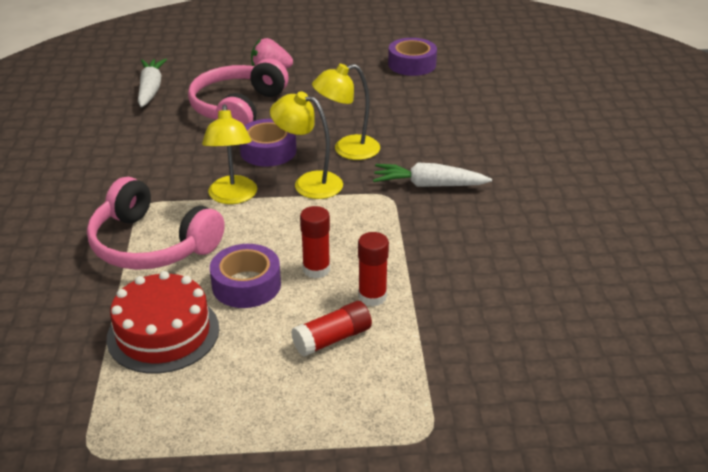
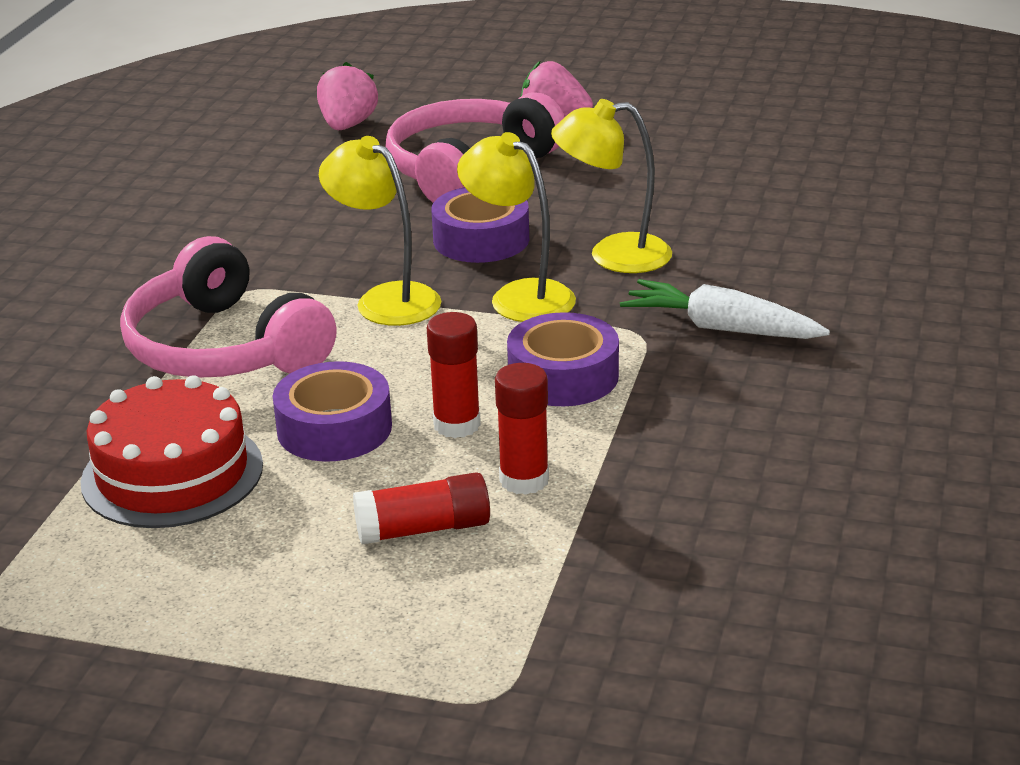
camera: 20 degrees right, 5 degrees down
white carrot [138,58,167,107] -> pink strawberry [317,62,378,130]
yellow lamp [202,104,257,204] -> yellow lamp turned 120 degrees clockwise [319,136,441,326]
purple tape [388,38,437,76] -> purple tape moved to [507,312,619,406]

